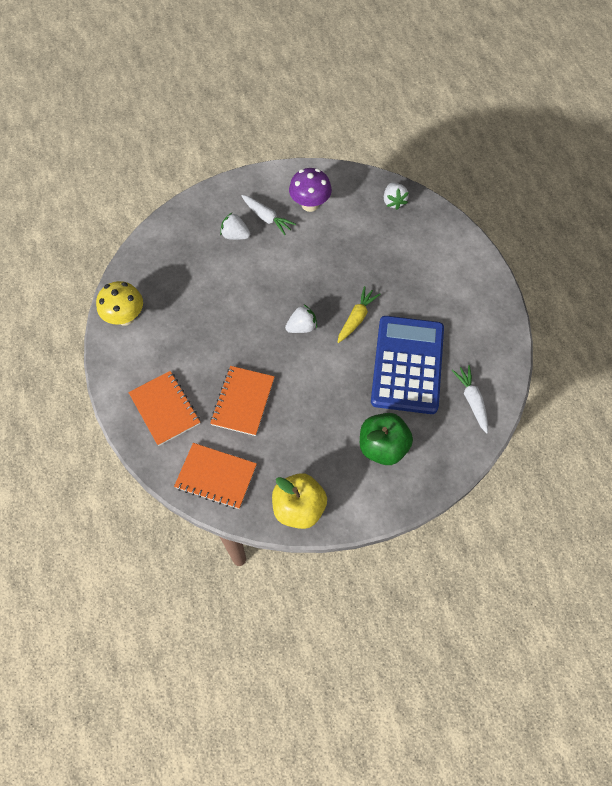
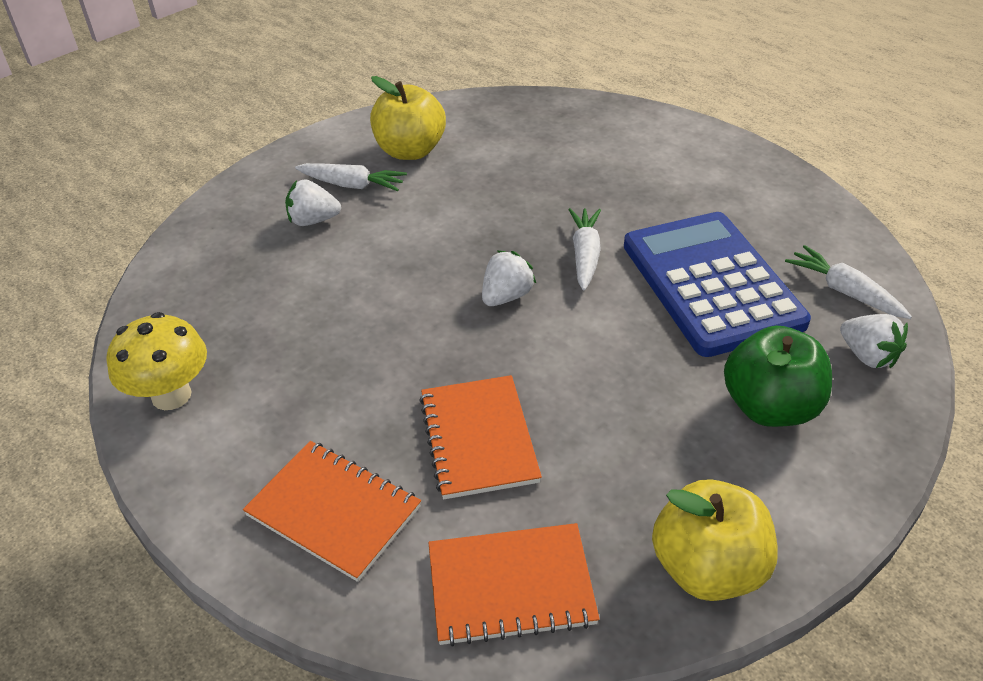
camera: 25 degrees left, 20 degrees down
purple mushroom [289,168,332,212] -> yellow apple [370,76,446,160]
yellow carrot [338,286,381,343] -> white carrot [568,208,601,291]
white strawberry [384,183,409,210] -> white strawberry moved to [840,314,908,368]

